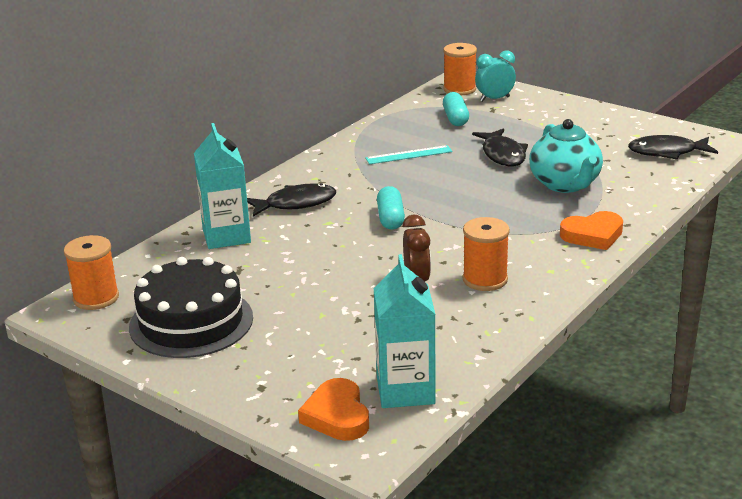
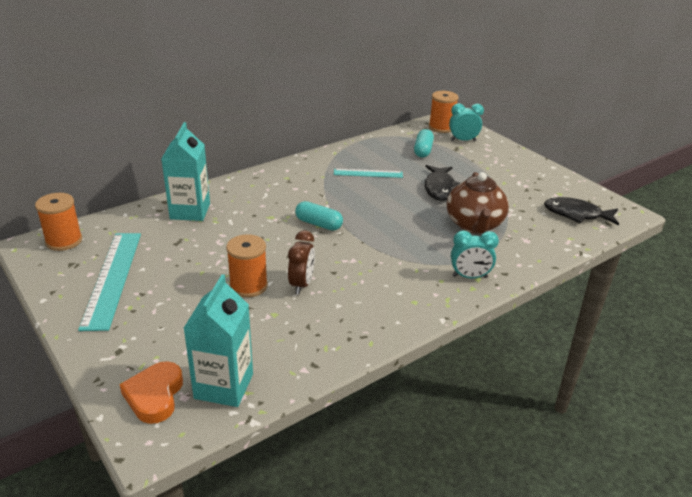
camera: 15 degrees right, 5 degrees up
black cake [129,257,253,358] -> turquoise ruler [78,233,141,331]
black fish [247,183,336,217] -> none
turquoise capsule [377,186,405,230] -> turquoise capsule turned 75 degrees counterclockwise [295,201,343,231]
orange spool [463,217,510,291] -> orange spool moved to [226,234,268,297]
turquoise teapot [529,119,603,193] -> brown teapot [447,172,509,234]
orange heart [560,211,623,250] -> turquoise clock [451,230,499,279]

